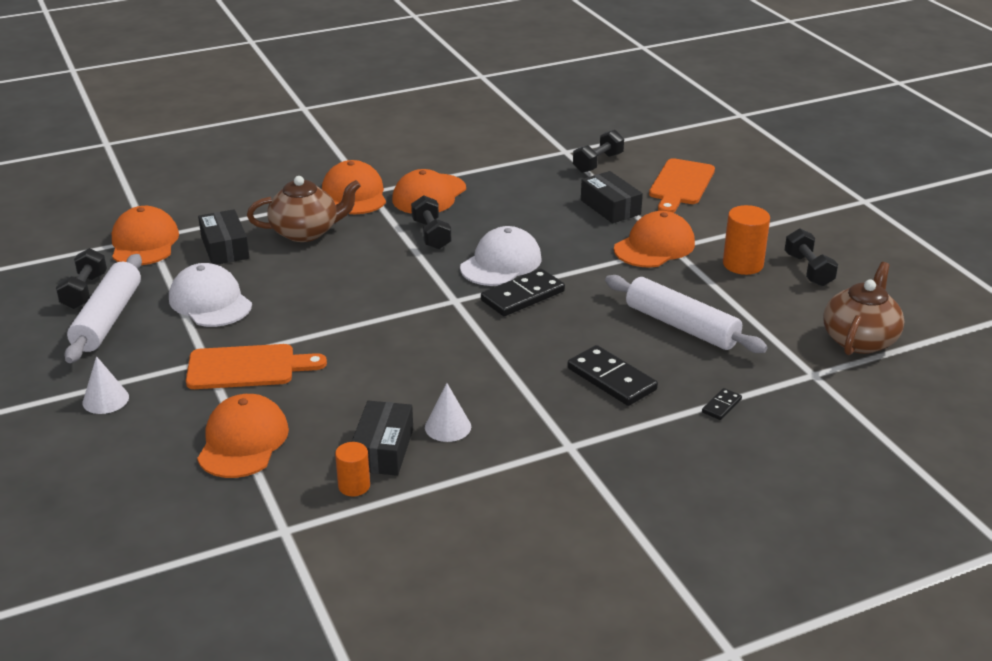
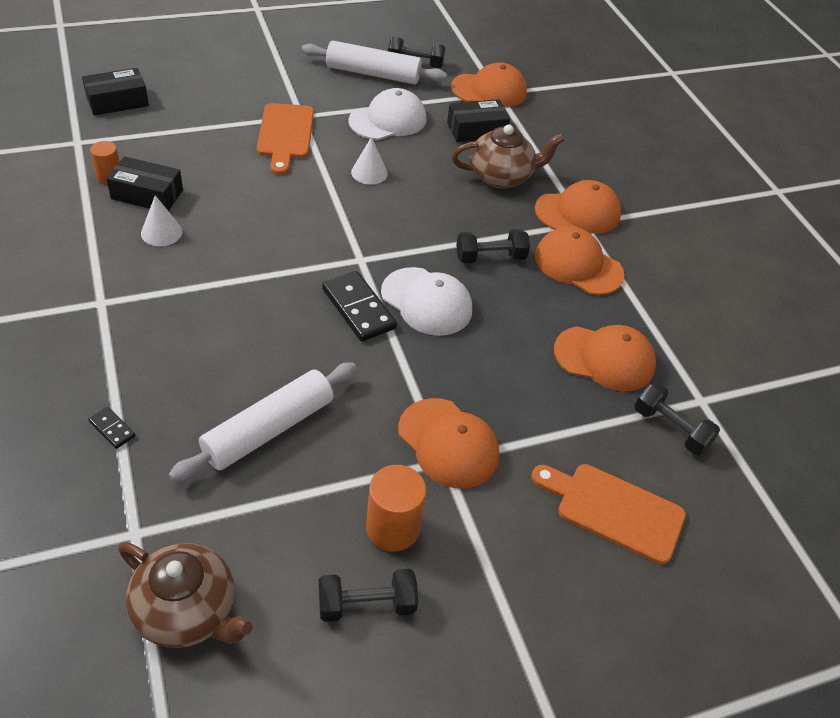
camera: 90 degrees right, 15 degrees up
white cone [82,356,129,414] -> white cone moved to [351,137,388,185]
orange cap [197,394,289,478] -> orange cap moved to [554,325,656,391]
brown teapot [247,176,361,242] -> brown teapot turned 90 degrees counterclockwise [452,124,564,188]
black domino [567,345,658,406] -> none
black box [581,171,643,223] -> black box moved to [82,68,149,116]

